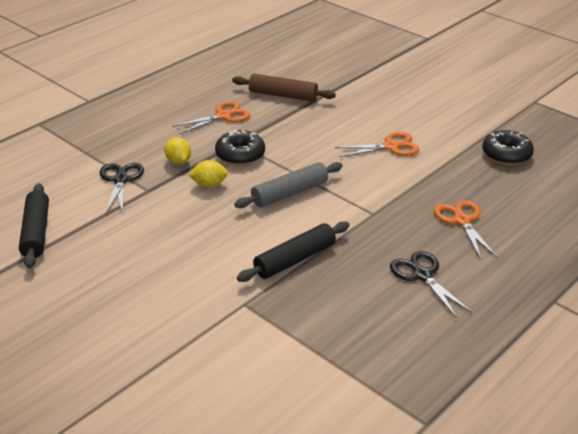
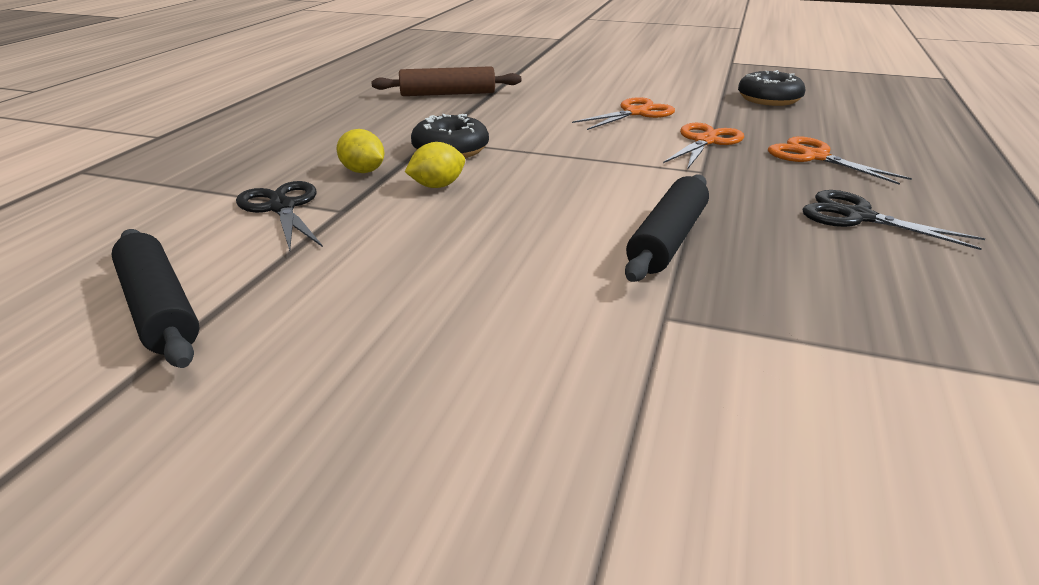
camera: 25 degrees left, 5 degrees down
orange scissors [172,101,251,134] -> orange scissors moved to [663,123,744,170]
grey rolling pin [234,162,343,208] -> none

